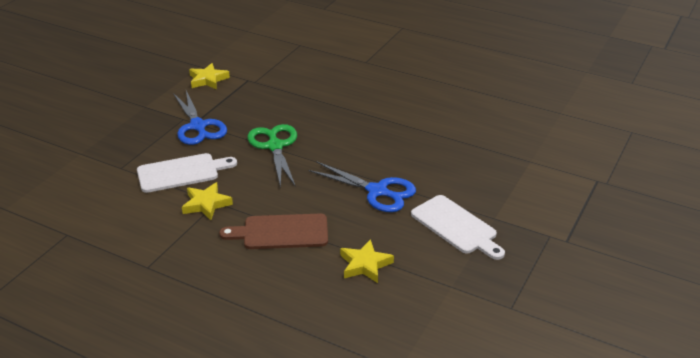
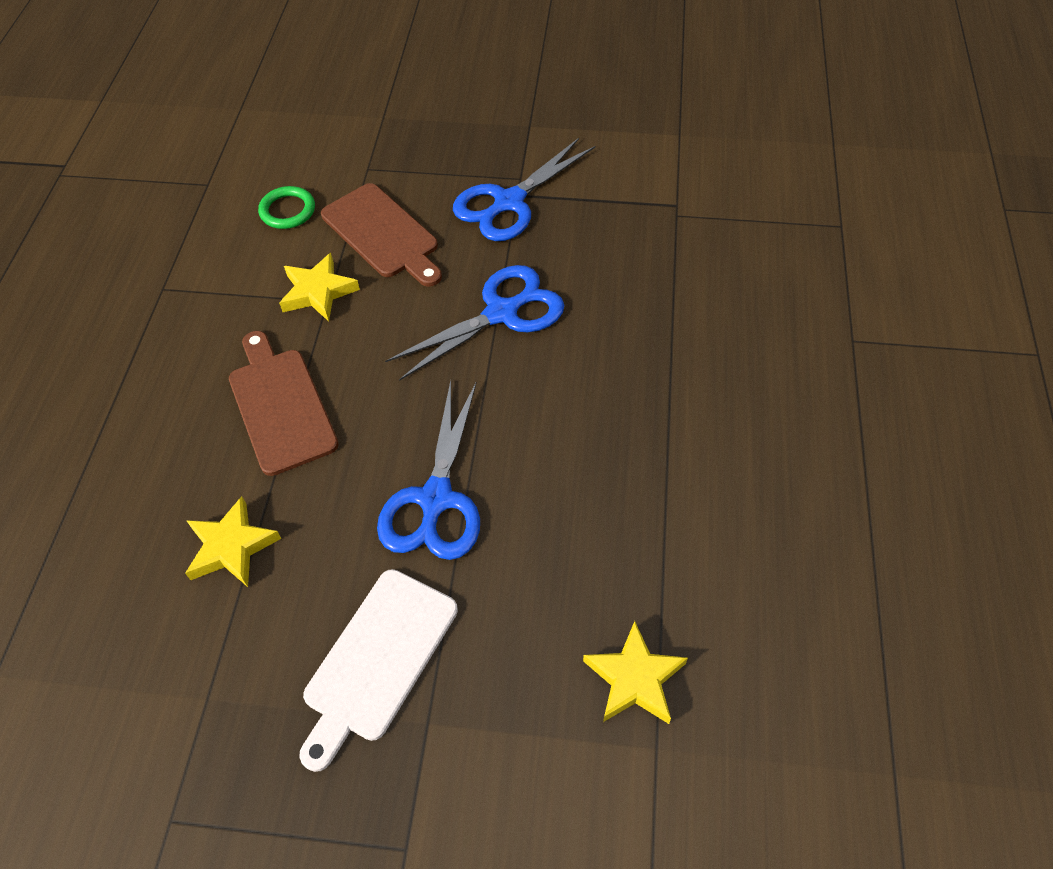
camera: 70 degrees right, 20 degrees up
white cutting board [137,153,237,193] -> brown cutting board [321,183,442,287]
yellow star [189,63,230,90] -> yellow star moved to [583,621,688,724]
green scissors [247,124,297,188] -> blue scissors [385,265,565,381]
none -> green ring [258,186,315,229]

